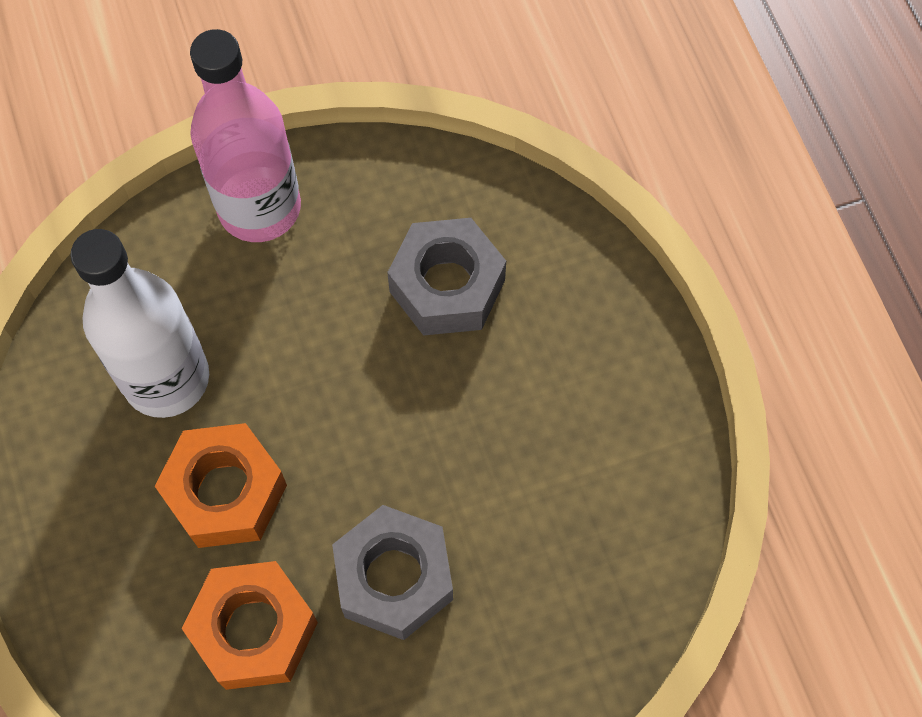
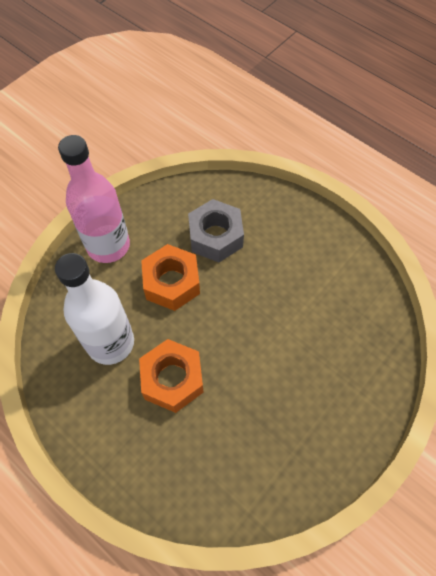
camera: 30 degrees left, 5 degrees down
orange nut [182,561,318,690] -> orange nut moved to [141,244,200,311]
grey nut [332,505,453,640] -> none

